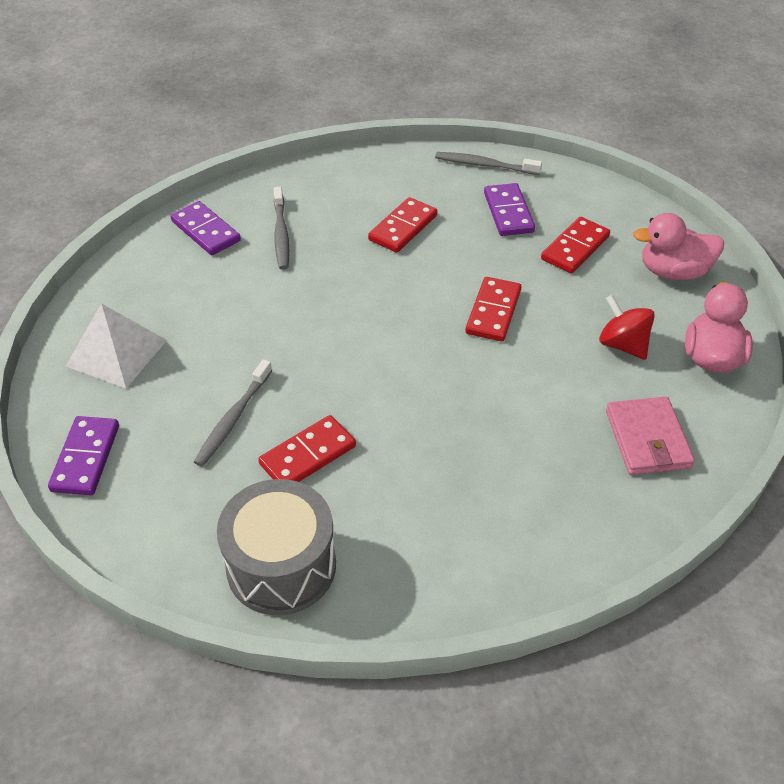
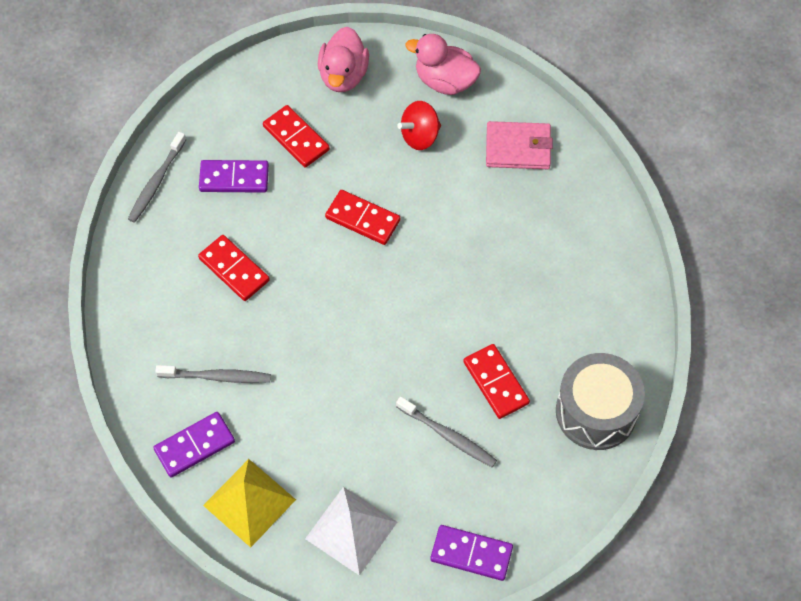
camera: 80 degrees left, 15 degrees up
none -> yellow pyramid [203,459,296,548]

